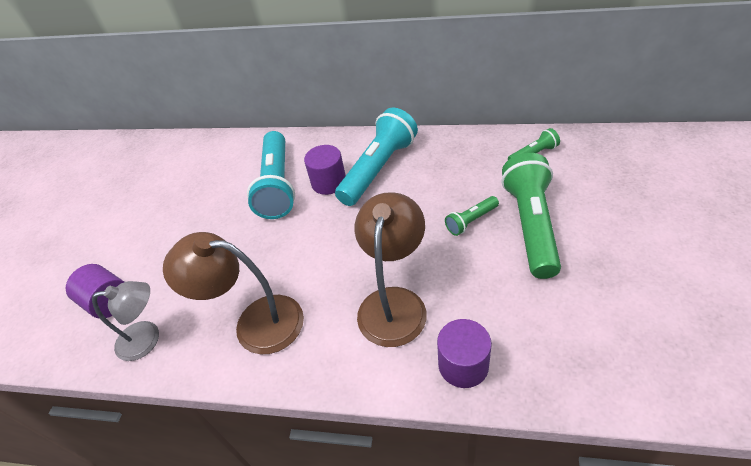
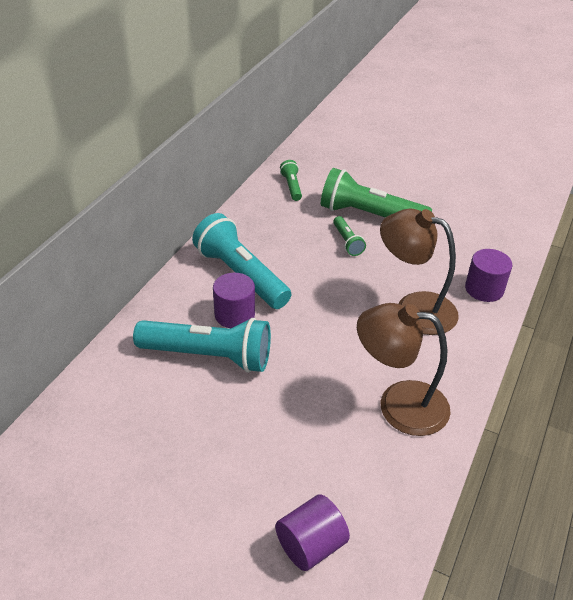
camera: 80 degrees left, 5 degrees down
grey lamp [92,281,159,361] -> none
brown lamp [163,232,304,354] -> brown lamp turned 75 degrees clockwise [357,303,451,436]

